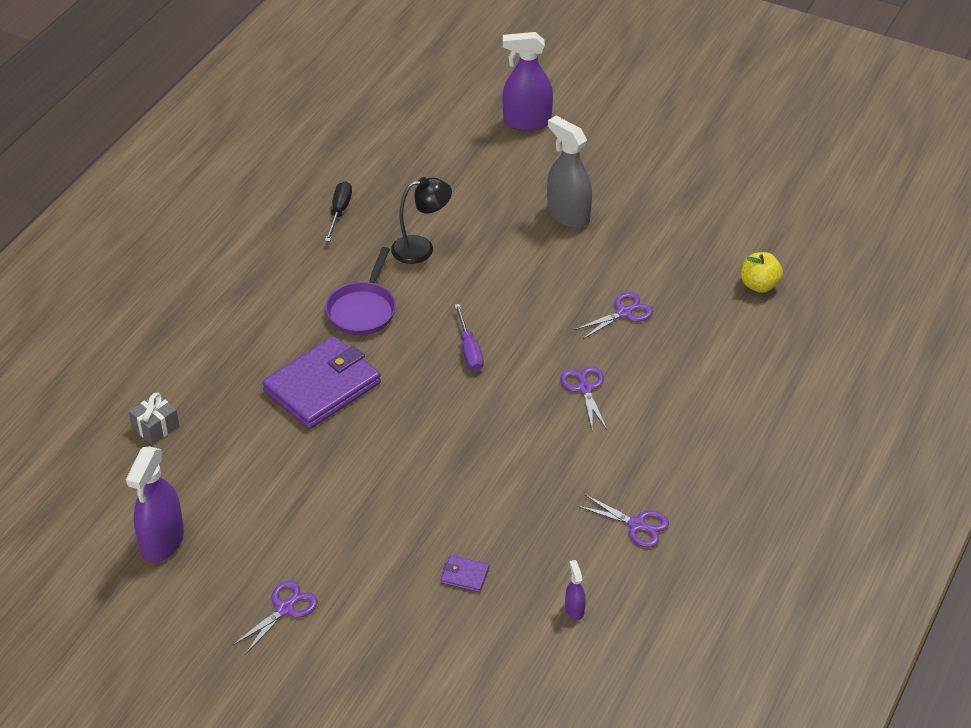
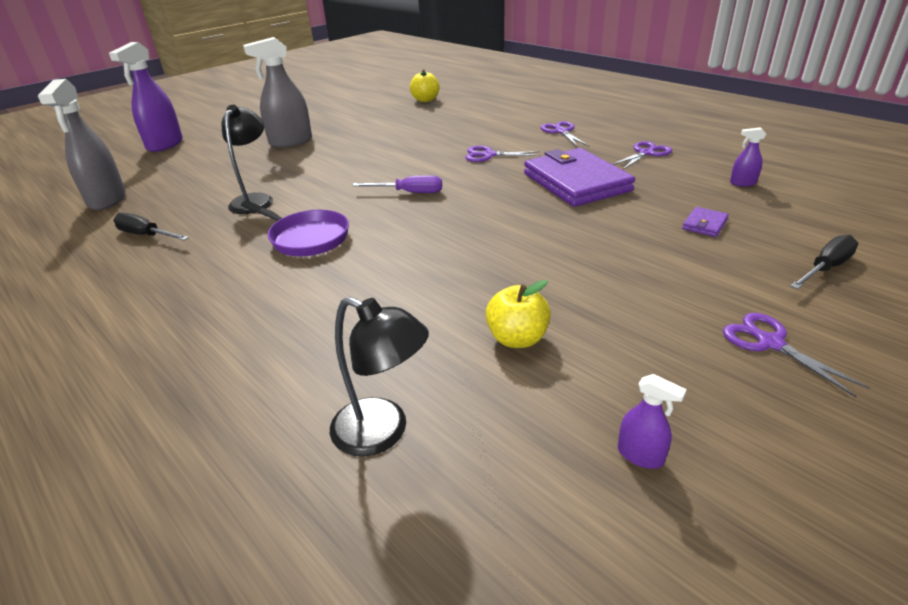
camera: 70 degrees left, 10 degrees down
purple spray bottle [126,446,184,563] -> purple spray bottle [618,374,687,469], size x0.46
grey gift [129,393,179,445] -> black lamp [330,297,429,456]
purple wallet [262,336,381,429] -> purple wallet moved to [524,148,635,207]
purple scissors [574,292,653,339] -> purple scissors moved to [541,121,589,147]
none -> grey spray bottle [38,79,126,210]
none -> yellow apple [486,280,551,348]
none -> black screwdriver [790,235,858,289]

